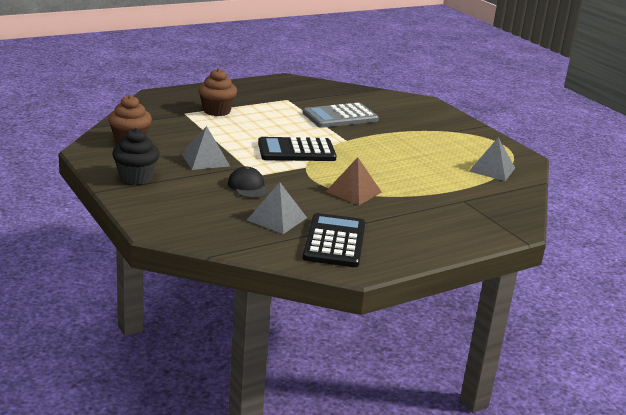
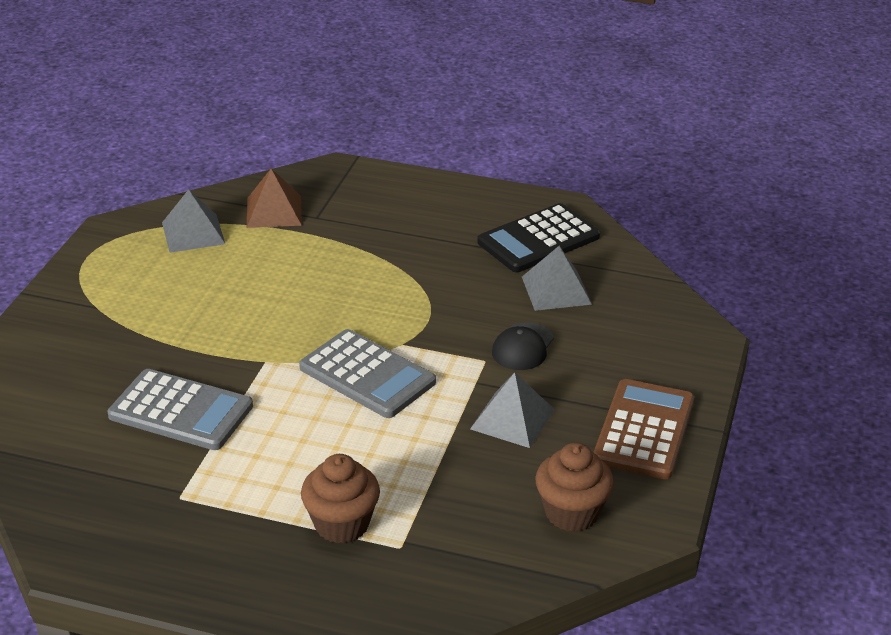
camera: 130 degrees left, 10 degrees up
black cupcake [112,128,160,185] -> brown calculator [594,379,694,479]
black calculator [258,137,337,161] -> grey calculator [299,329,436,418]
brown pyramid [326,157,382,205] -> brown pyramid moved to [247,168,302,228]

